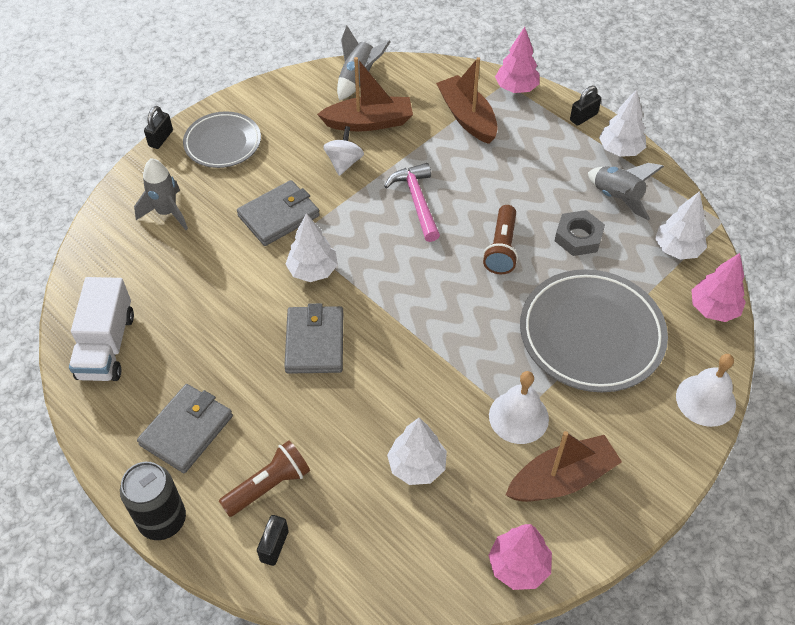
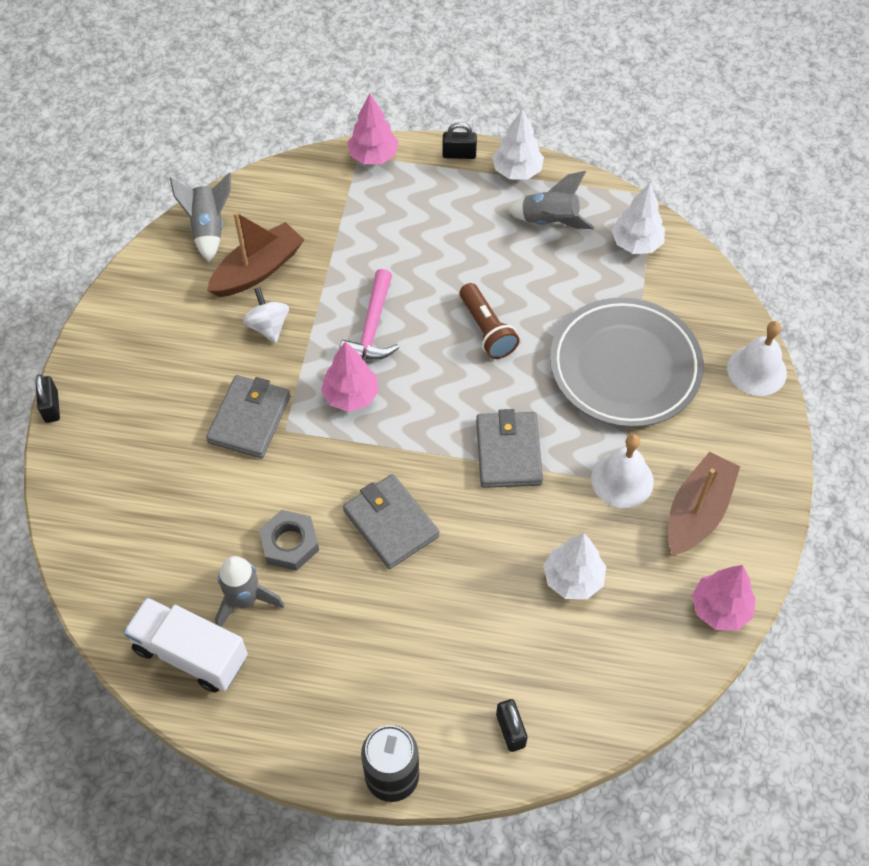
camera: 35 degrees left, 5 degrees up
white truck [69,277,134,381] -> white truck turned 150 degrees clockwise [123,597,248,693]
grey rocket [134,158,188,230] -> grey rocket moved to [215,556,284,627]
grey wallet [137,384,233,473] -> grey wallet moved to [476,409,543,488]
grey plate [183,111,261,168] -> none
brown flashlight [219,440,310,517] -> none
white tree [285,213,338,282] -> none
pink hammer [384,163,440,242] -> pink hammer turned 120 degrees counterclockwise [340,269,399,360]
brown boat [436,57,498,144] -> none
grey nut [554,210,605,256] -> grey nut moved to [259,510,319,571]
black padlock [570,86,601,126] -> black padlock turned 75 degrees clockwise [442,122,477,159]
pink tree [691,253,746,322] -> pink tree moved to [321,341,379,412]

